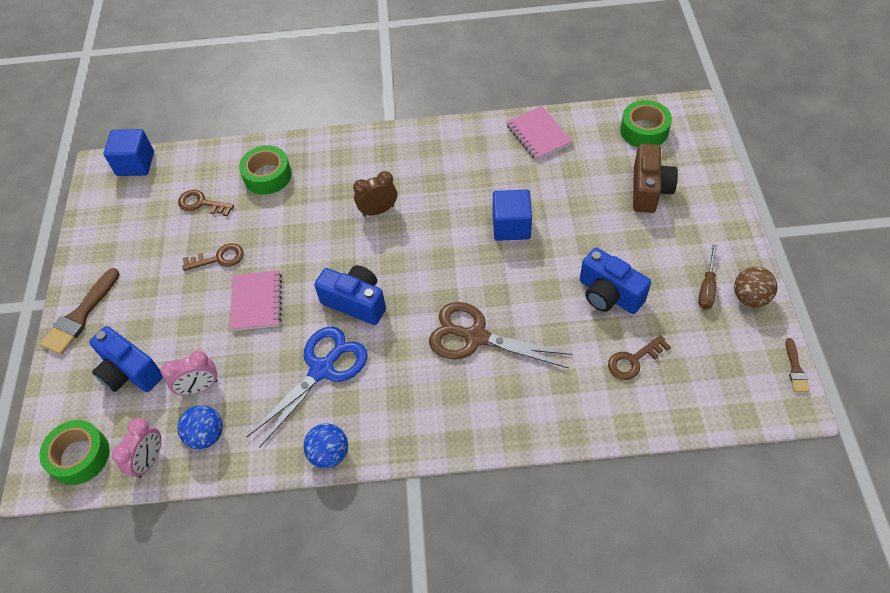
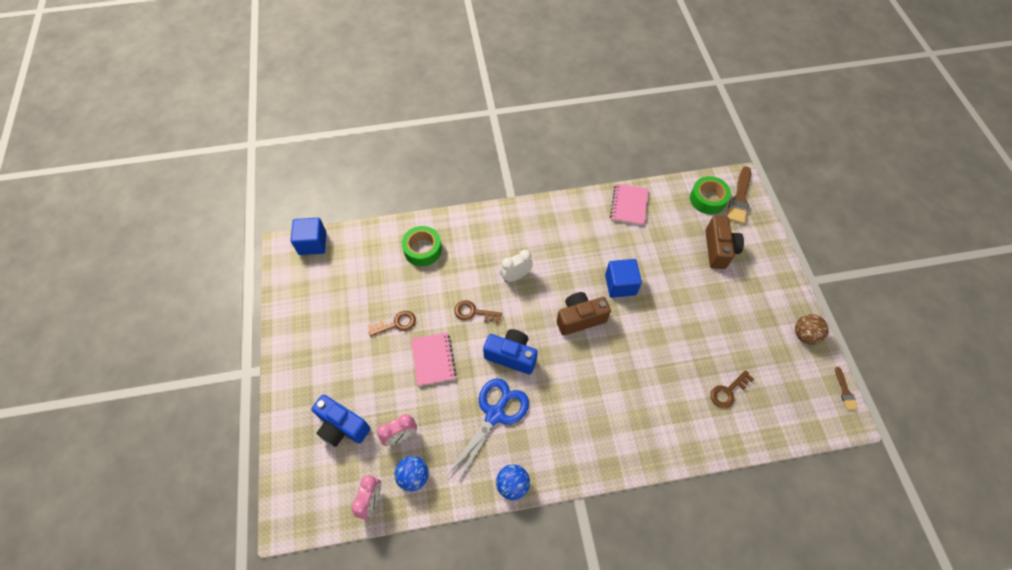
camera: 10 degrees left, 5 degrees up
green tape [39,420,110,485] -> none
brown brush [40,268,120,355] -> brown brush moved to [727,166,751,224]
brown key [178,190,234,216] -> brown key moved to [454,300,502,324]
brown clock [353,171,397,217] -> white clock [500,250,533,282]
brown scissors [429,302,573,368] -> none
pink notebook [506,106,573,160] -> pink notebook turned 45 degrees clockwise [610,184,648,226]
blue camera [580,248,651,314] -> none
brown screwdriver [698,244,717,309] -> none
none -> brown camera [557,292,611,335]

